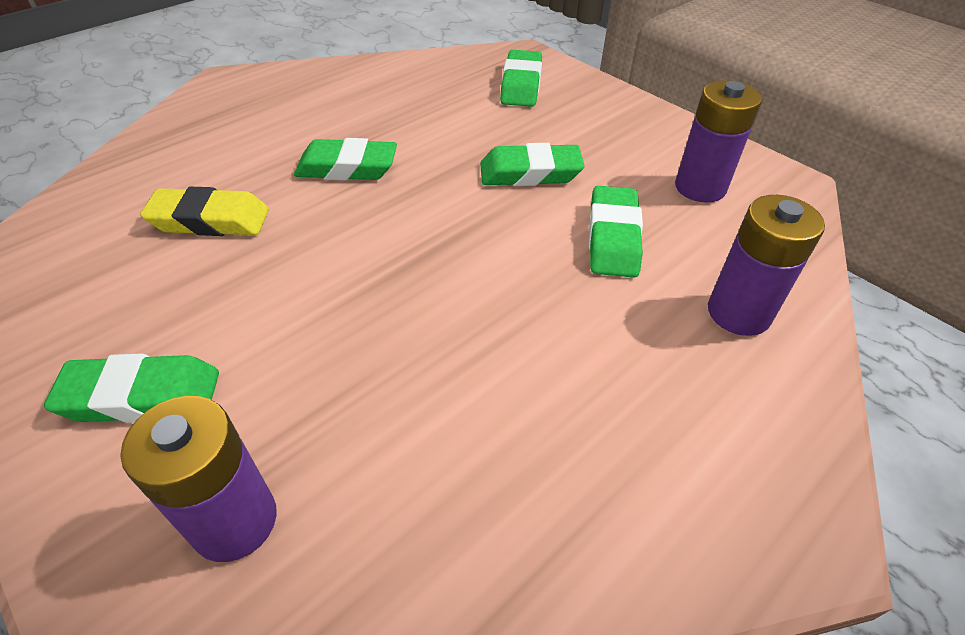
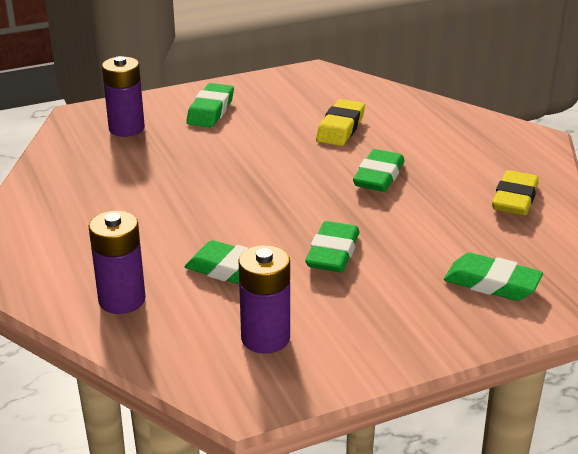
camera: 110 degrees right, 15 degrees down
none -> yellow eraser [492,170,539,215]

